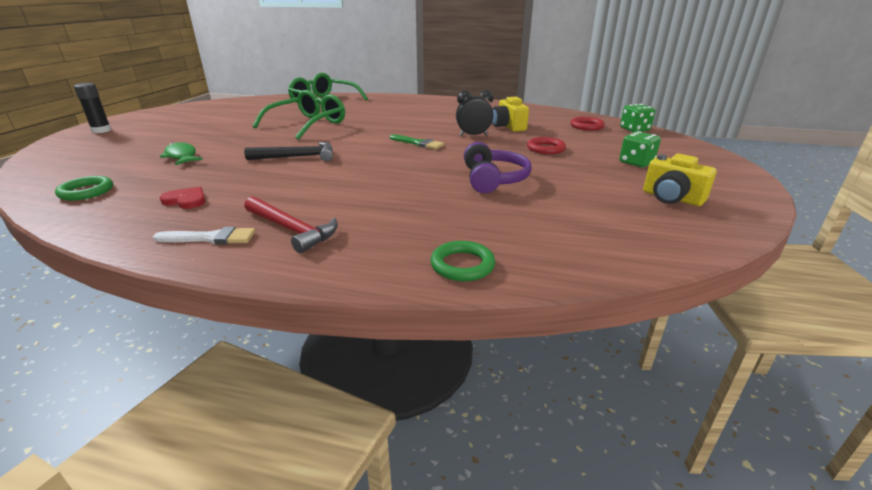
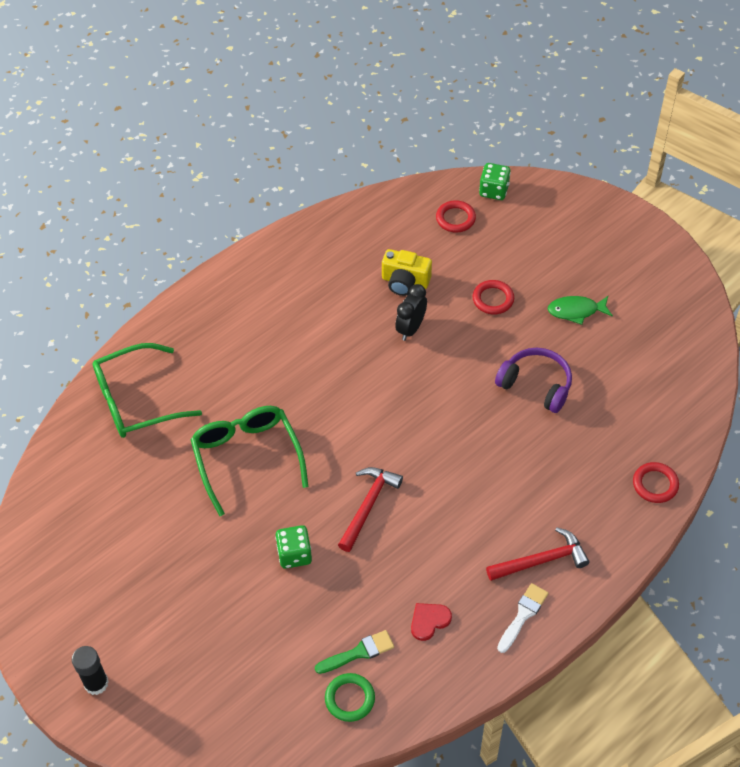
camera: 55 degrees left, 25 degrees up
green fish [160,142,203,165] -> green fish moved to [547,296,613,325]
black hammer [244,142,333,161] -> red hammer [338,467,403,552]
green brush [390,134,444,149] -> green brush moved to [315,630,394,674]
green ring [430,241,495,281] -> red ring [633,462,679,503]
green dice [619,131,661,167] -> green dice moved to [275,525,312,569]
yellow camera [643,154,717,206] -> none

